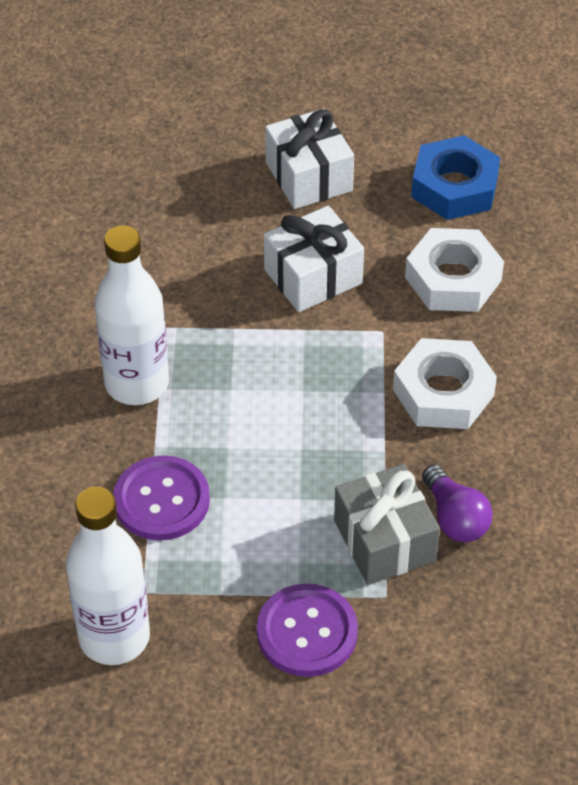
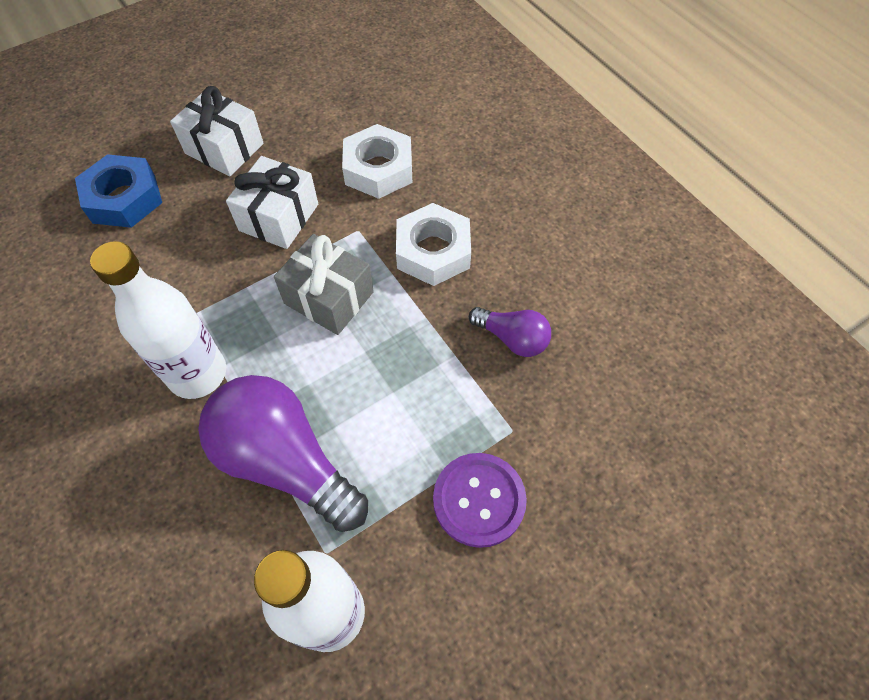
camera: 35 degrees left, 10 degrees up
purple button [113,455,210,541] -> purple light bulb [198,375,368,532]
grey gift [334,464,440,585] -> grey gift moved to [274,234,374,335]
blue nut [411,135,500,220] -> blue nut moved to [75,154,162,228]

